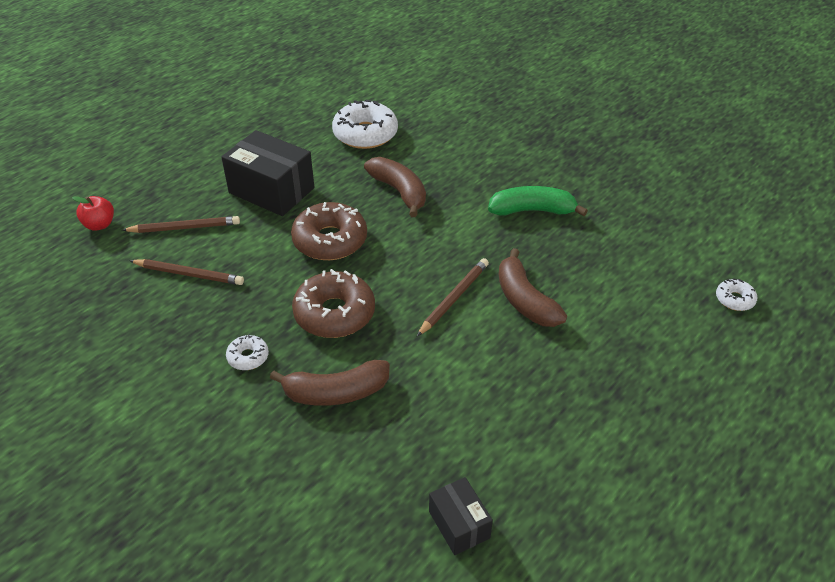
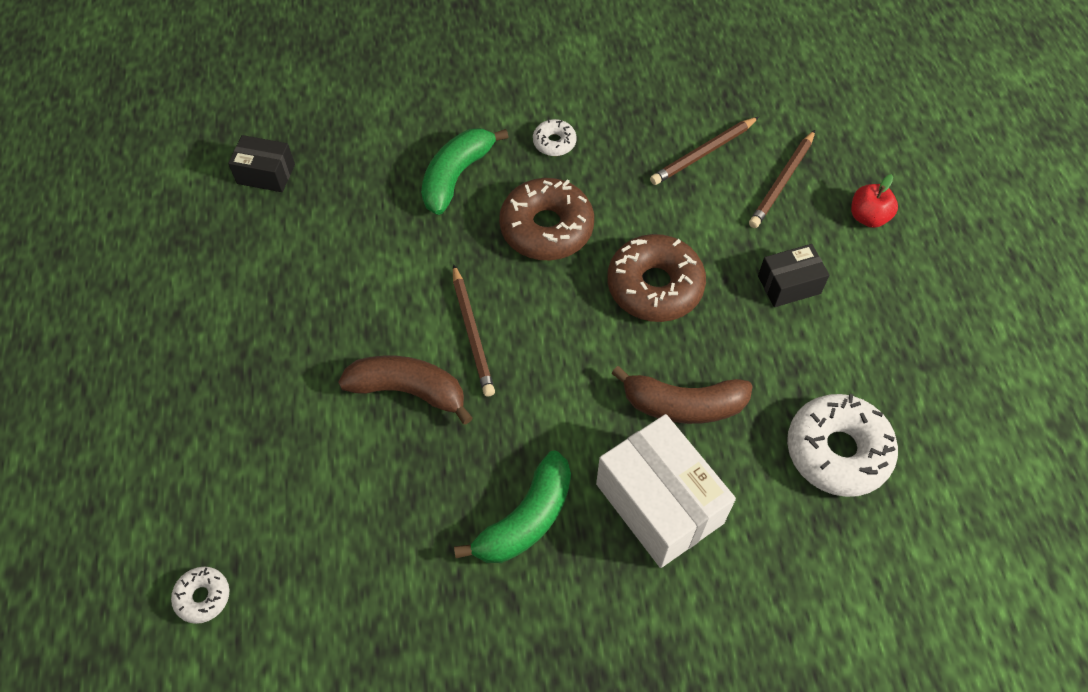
camera: 130 degrees right, 15 degrees up
red apple [72,196,114,231] -> red apple moved to [851,174,898,228]
black box [221,130,314,216] -> black box [758,244,830,307], size x0.55
brown banana [270,360,390,406] -> green banana [421,128,508,215]
none -> white box [596,414,736,568]

